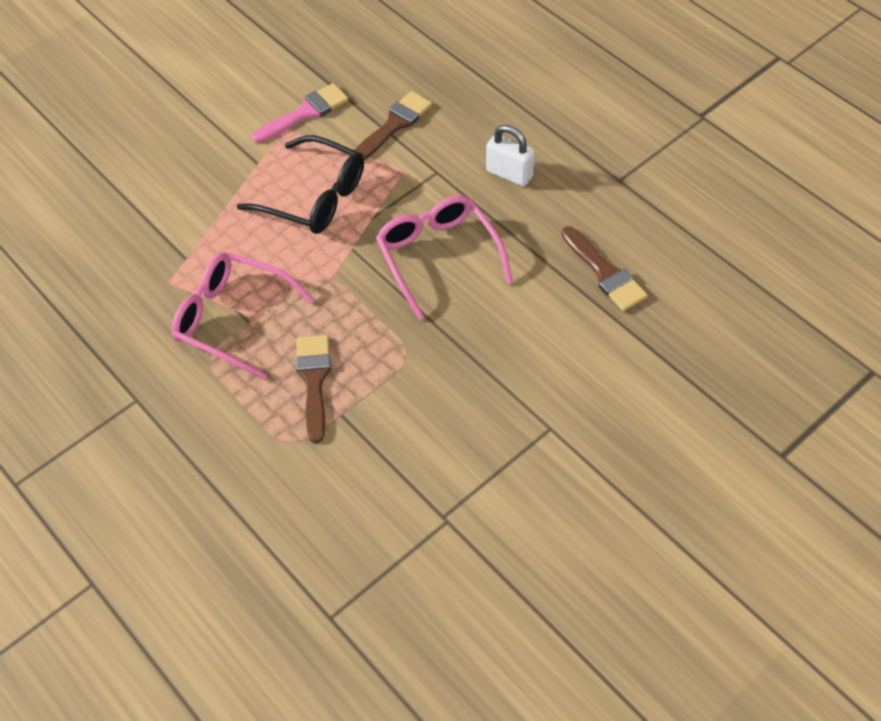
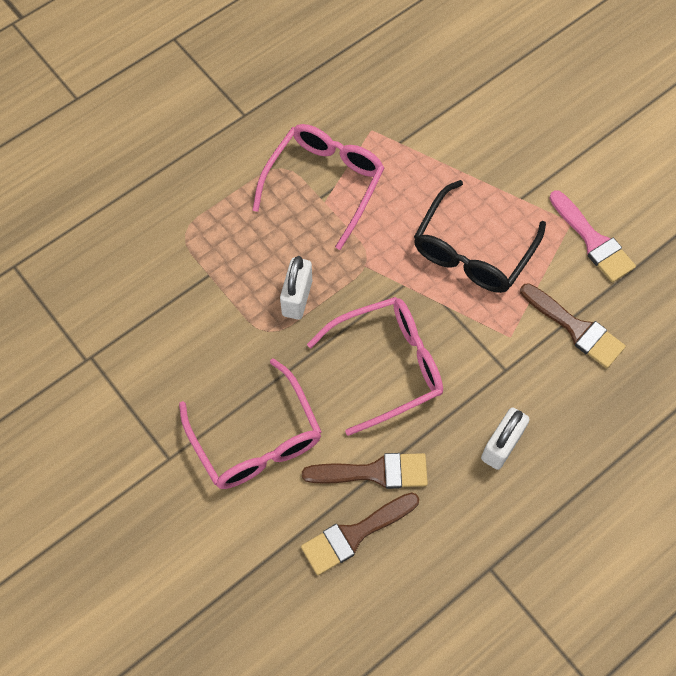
camera: 90 degrees right, 10 degrees up
brown brush [296,335,331,443] -> brown brush moved to [302,453,428,489]
none -> pink glasses [179,358,322,489]
none -> white padlock [280,256,312,320]

